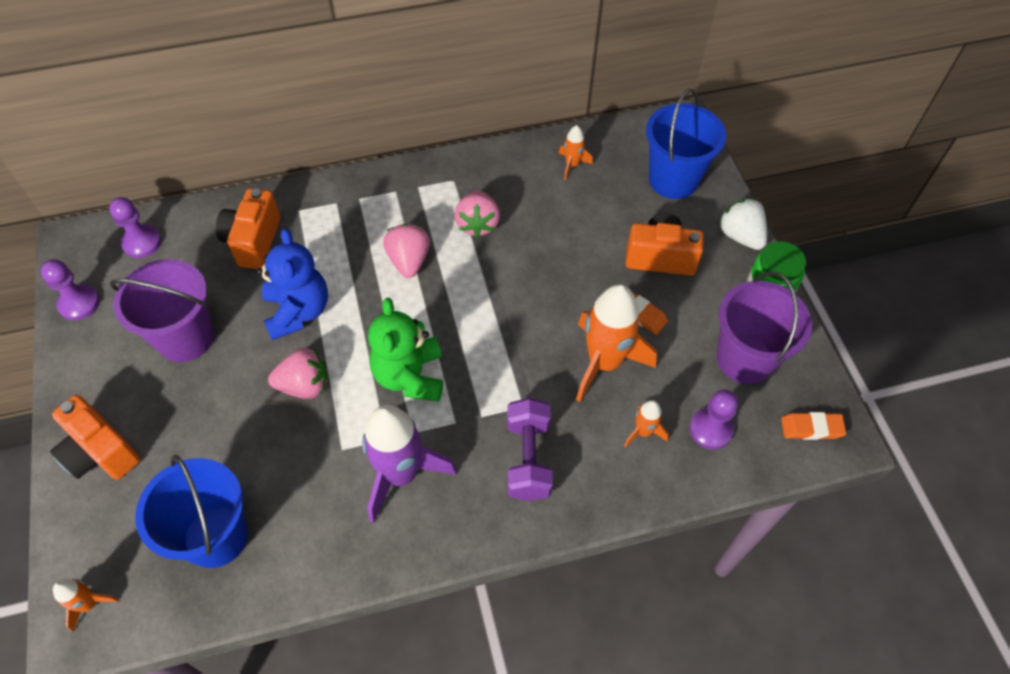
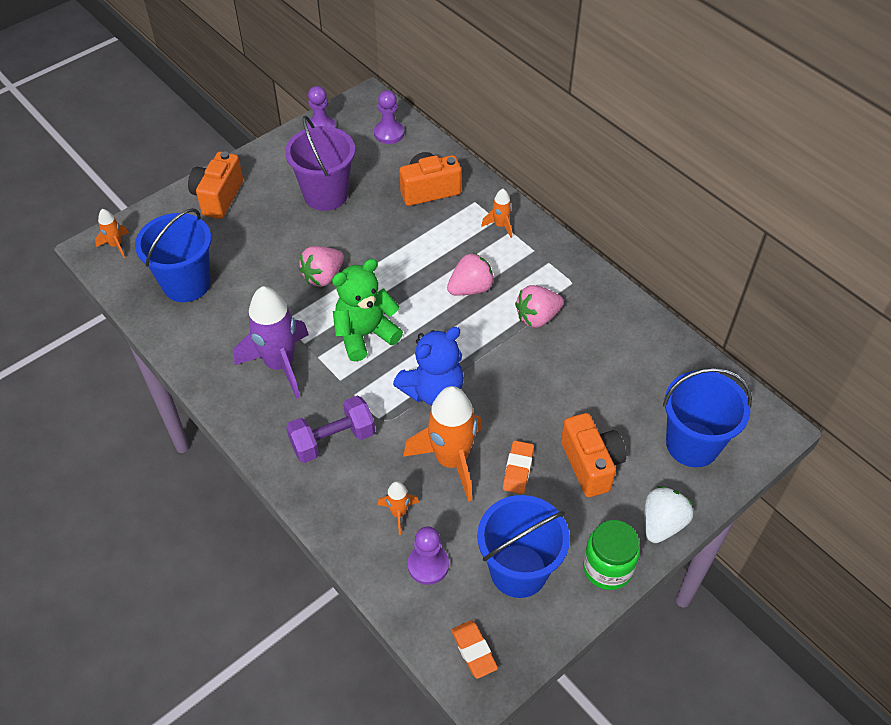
camera: 65 degrees right, 5 degrees down
blue teddy bear [256,228,328,340] -> blue teddy bear moved to [393,327,464,405]
pink strawberry [268,348,328,399] -> pink strawberry turned 75 degrees clockwise [299,246,344,287]
orange rocket [559,125,593,180] -> orange rocket moved to [481,189,512,238]
purple bucket [717,272,812,384] -> blue bucket [477,495,570,598]

